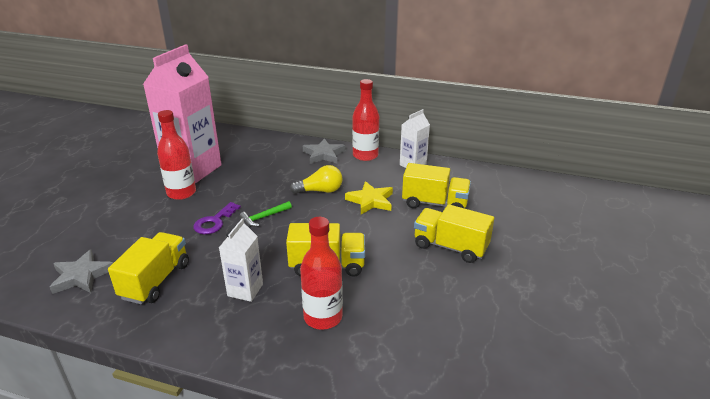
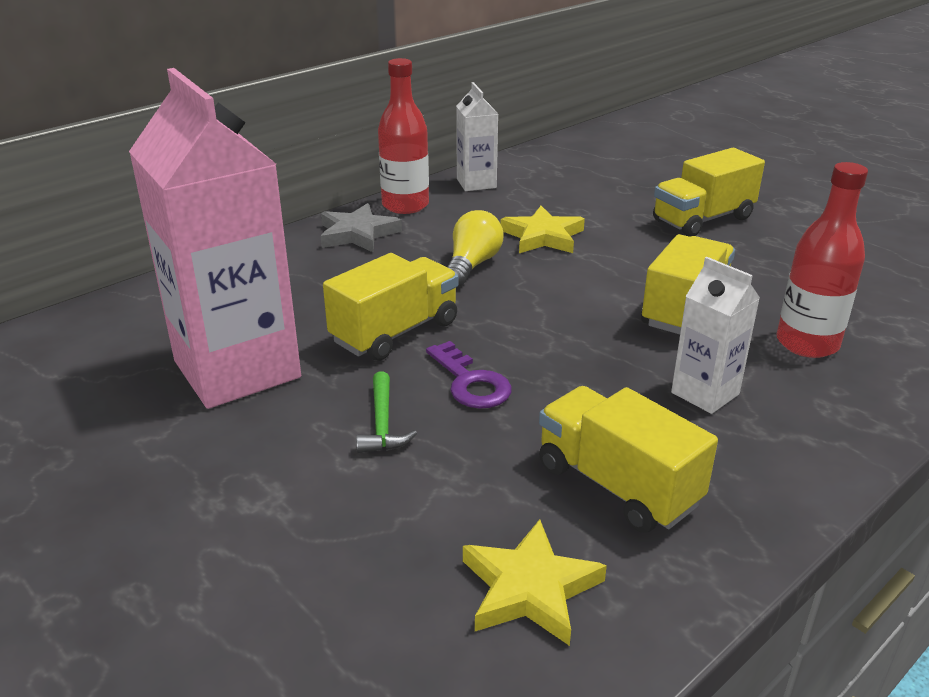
camera: 60 degrees left, 0 degrees up
grey star [50,250,113,294] -> yellow star [463,519,607,646]
red bottle [157,110,196,200] -> none
green hammer [240,201,292,227] -> green hammer moved to [356,371,417,453]
yellow truck [402,163,471,208] -> yellow truck moved to [323,253,458,361]

